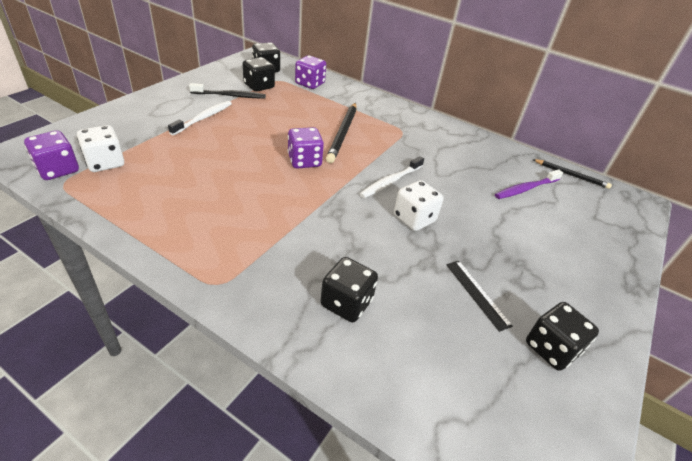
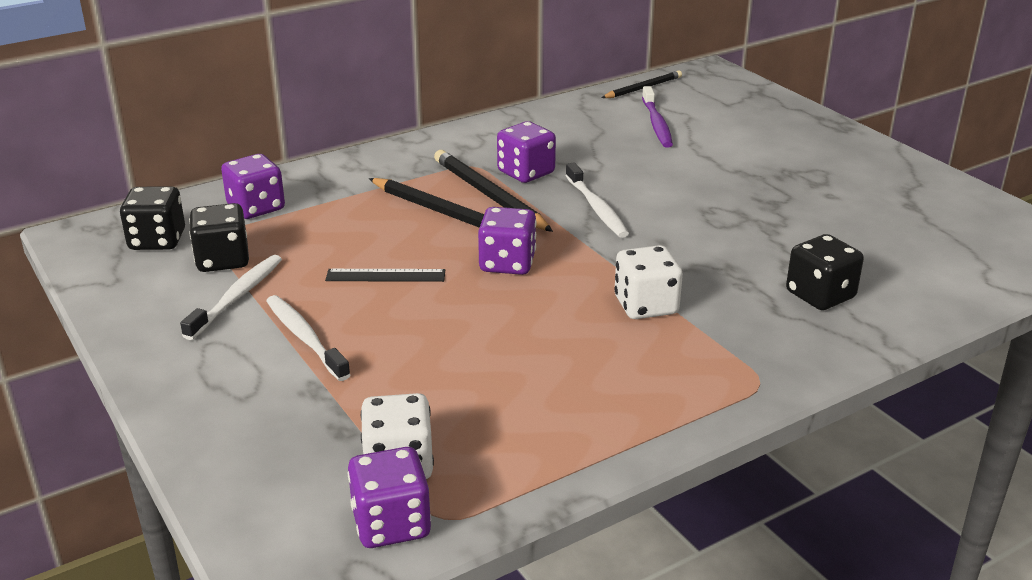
camera: 60 degrees left, 10 degrees down
black toothbrush [189,83,266,99] -> white toothbrush [180,255,282,340]
white dice [394,180,444,231] -> white dice moved to [614,245,683,319]
black ruler [446,261,513,332] -> black ruler moved to [325,269,445,282]
black dice [526,302,599,371] -> none
none -> black pencil [434,150,553,232]
none -> purple dice [497,121,556,183]

